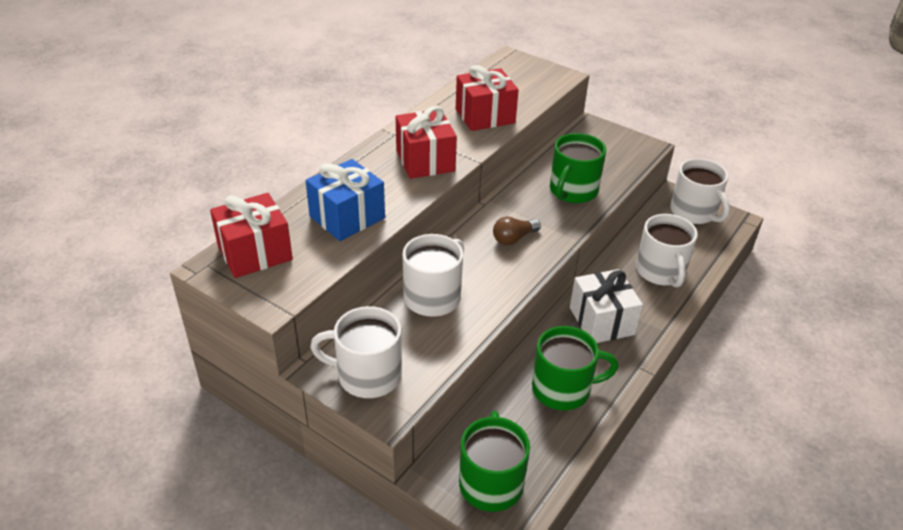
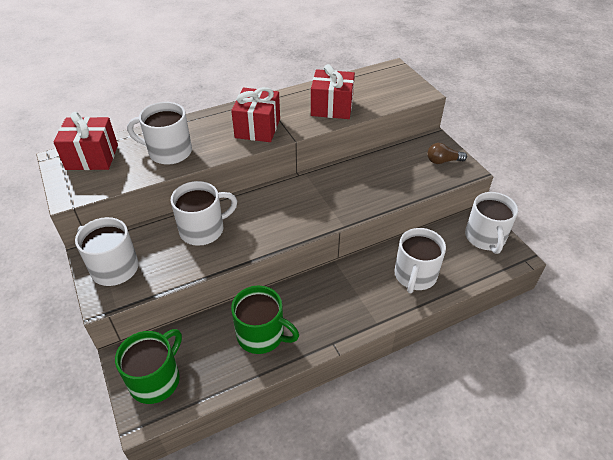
camera: 30 degrees right, 5 degrees up
blue gift [306,159,385,241] -> white mug [127,102,192,165]
brown light bulb [493,217,541,245] -> brown light bulb moved to [427,143,467,164]
green mug [550,133,606,203] -> none
white gift [570,269,643,343] -> none

